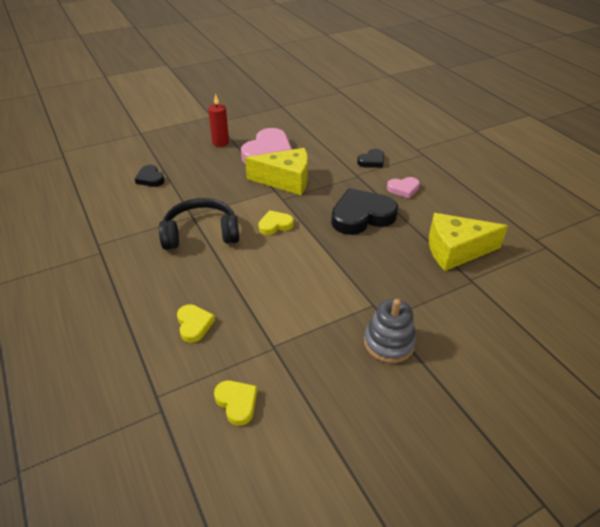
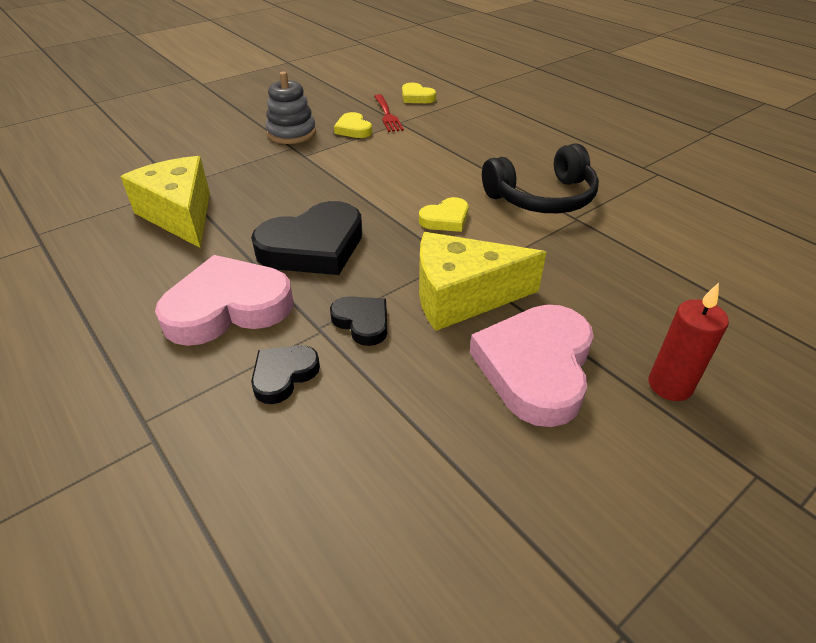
camera: 170 degrees right, 0 degrees up
black heart [135,165,165,187] -> black heart moved to [330,296,387,346]
yellow heart [177,304,215,343] -> yellow heart moved to [334,112,372,138]
pink heart [387,177,420,198] -> pink heart [155,255,294,346], size x1.95
yellow cheese [429,213,508,271] -> yellow cheese turned 105 degrees counterclockwise [120,156,210,248]
none -> red fork [374,94,404,132]

